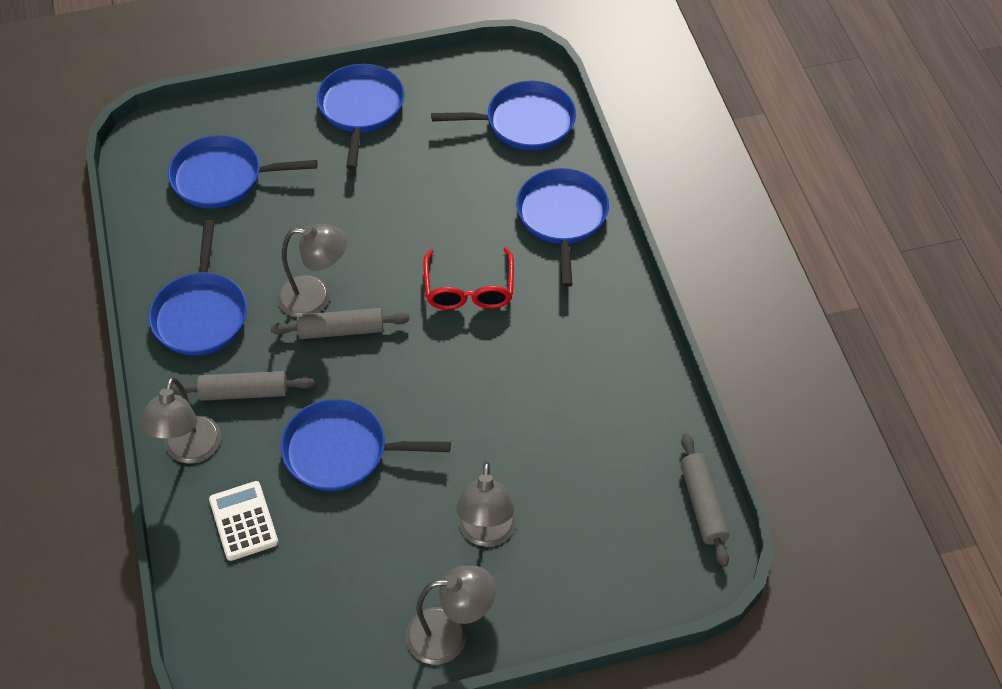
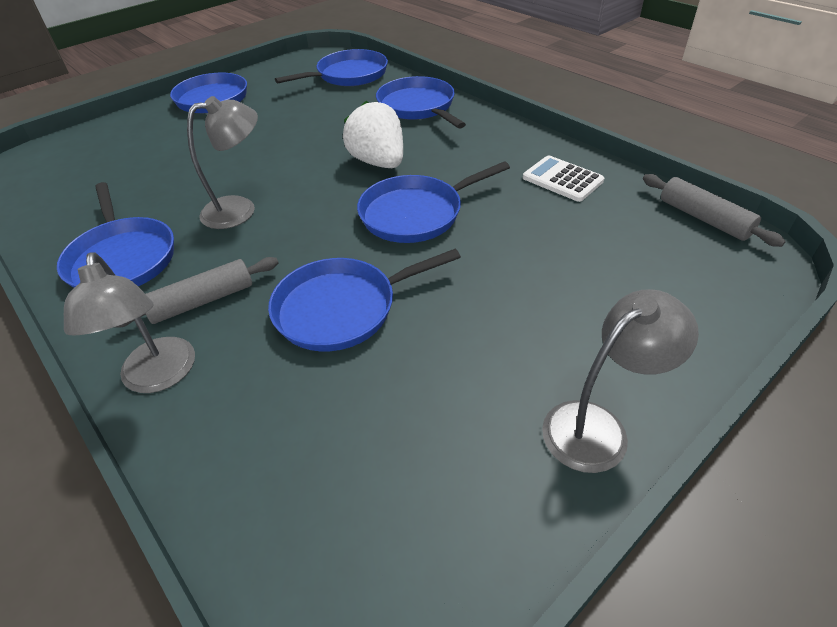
camera: 25 degrees left, 10 degrees down
blue pan [168,135,317,208] -> blue pan moved to [357,161,510,243]
white calculator [209,481,279,561] -> white calculator moved to [523,155,604,202]
grey rolling pin [271,308,409,339] -> none
red glasses [424,247,514,310] -> white strawberry [343,101,403,168]
grey lamp [456,462,517,547] -> none

